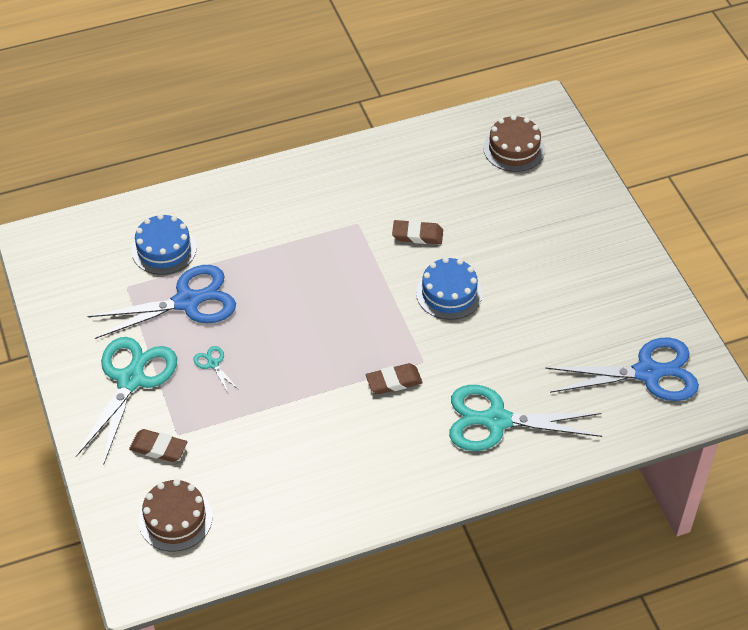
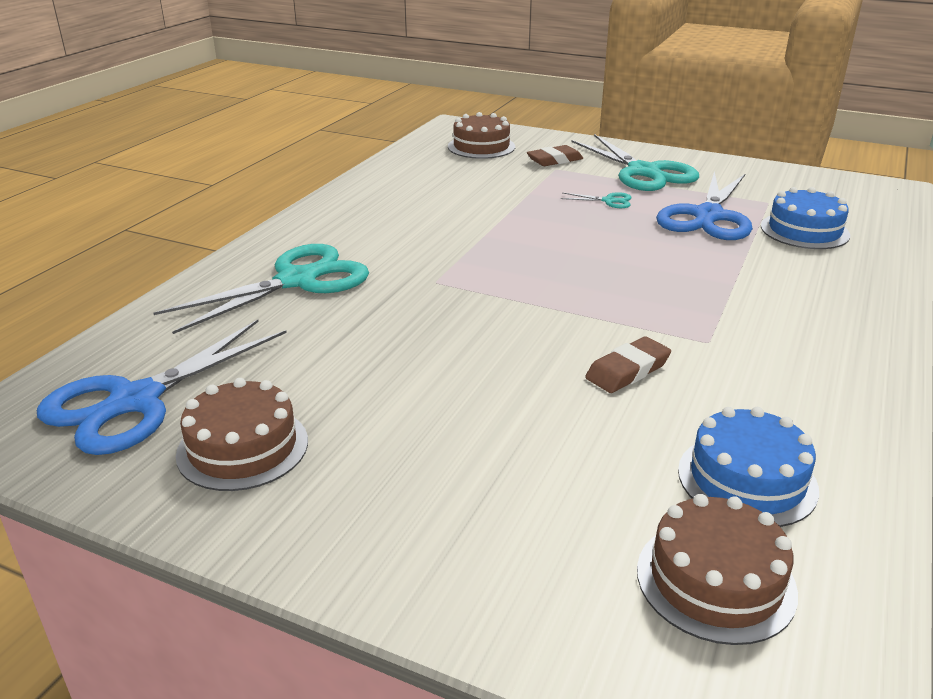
camera: 135 degrees right, 20 degrees down
brown eraser [366,363,423,394] -> none
blue cake [416,257,482,320] -> blue cake moved to [678,407,819,527]
none -> brown cake [176,378,308,491]

